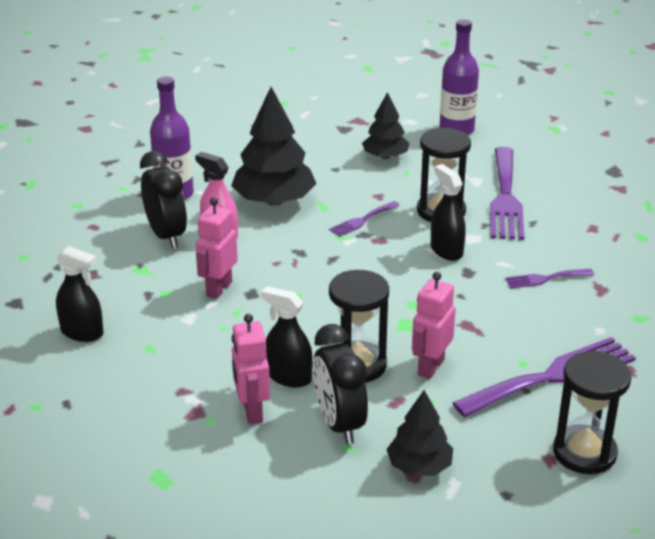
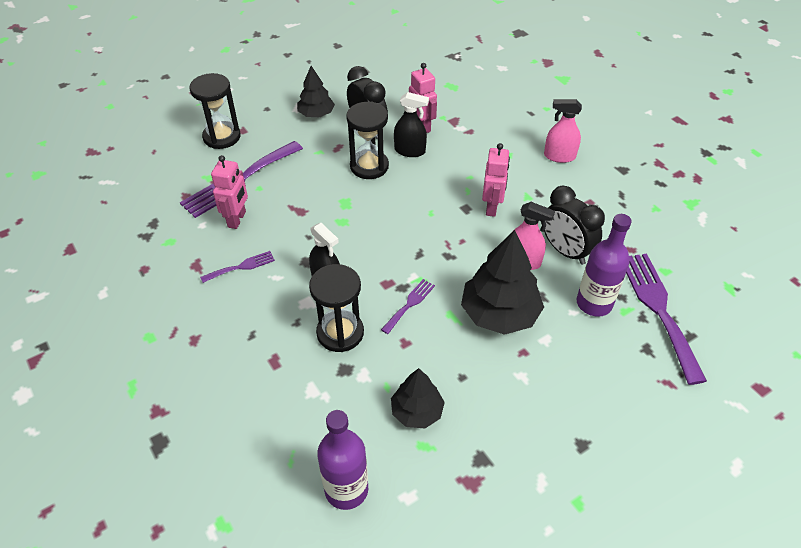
camera: 165 degrees right, 15 degrees up
black spray bottle [56,246,103,342] -> pink spray bottle [544,99,582,163]
pink robot [412,272,456,379] -> pink robot moved to [211,155,248,229]
purple fork [490,147,524,240] -> purple fork moved to [626,254,707,385]

